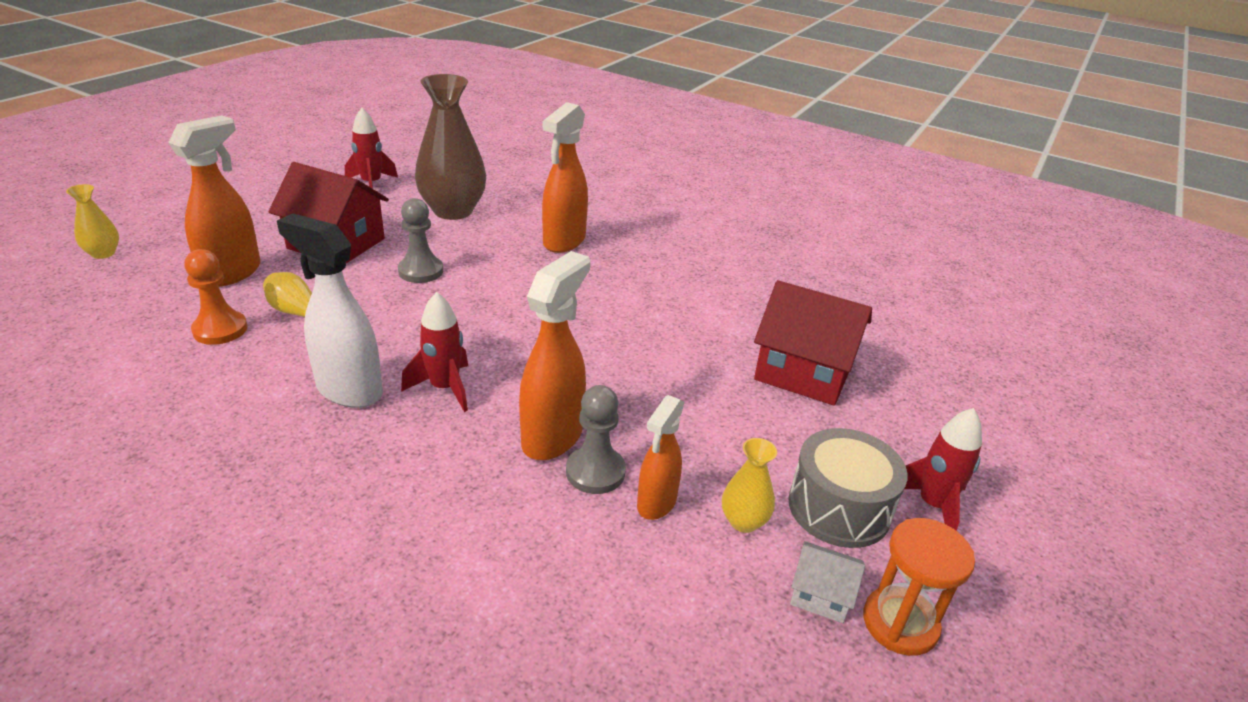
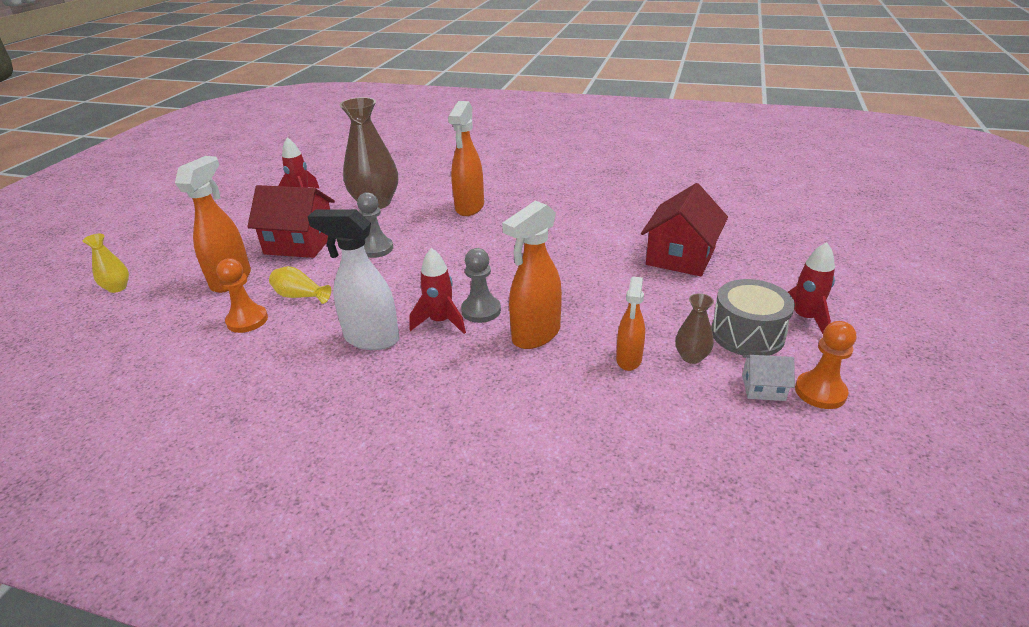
camera: 10 degrees left, 0 degrees up
orange spray bottle [519,251,590,460] -> orange spray bottle turned 150 degrees counterclockwise [502,201,562,349]
grey pawn [566,385,626,494] -> grey pawn moved to [461,248,501,323]
yellow vase [722,438,777,533] -> brown vase [675,293,714,364]
red house [754,280,872,406] -> red house turned 75 degrees counterclockwise [641,183,728,276]
orange hourglass [863,518,975,656] -> orange pawn [795,321,856,409]

